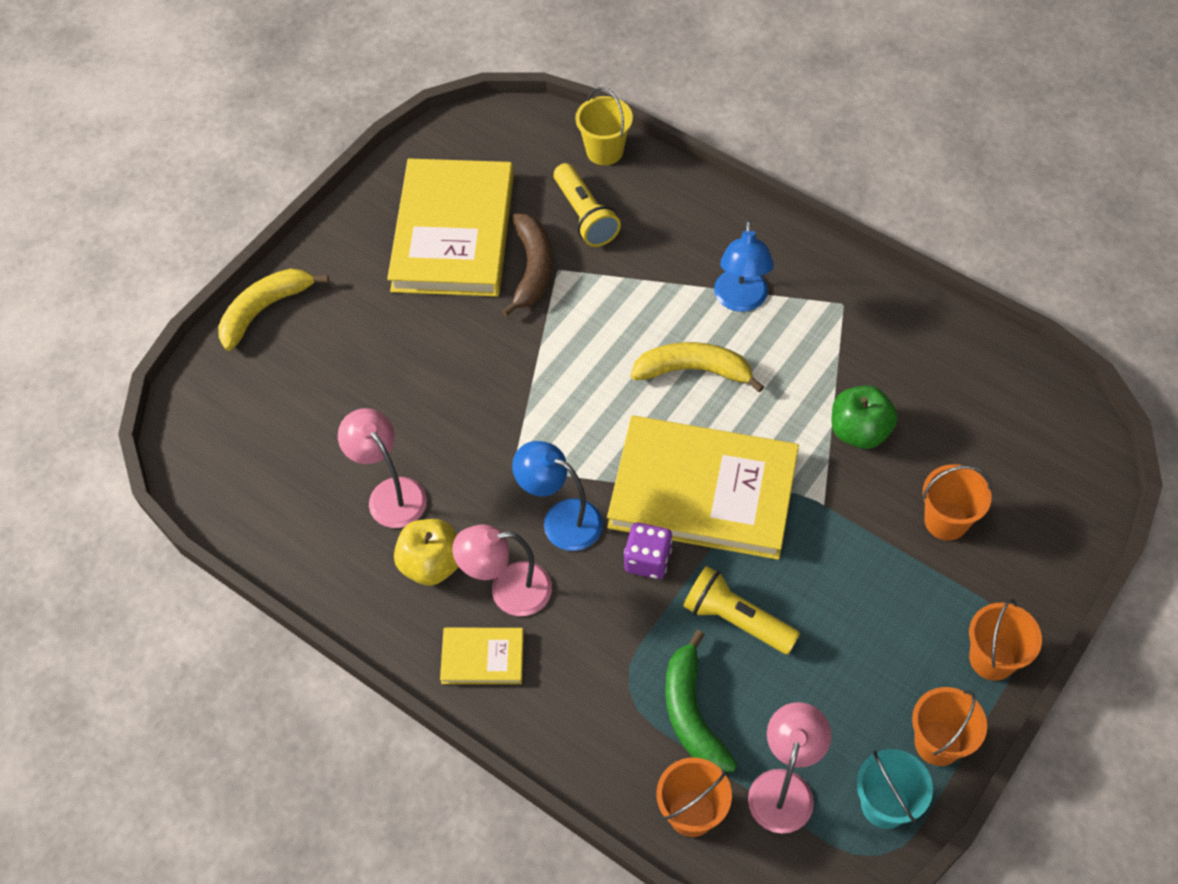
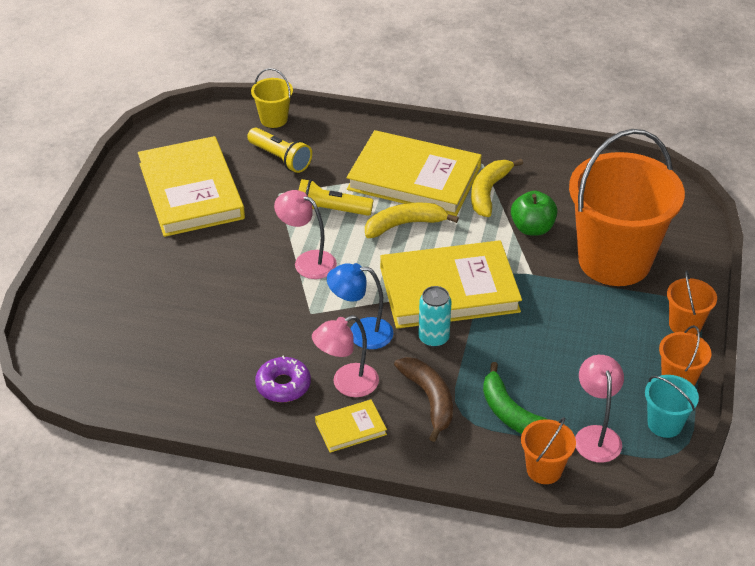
camera: 25 degrees left, 15 degrees down
yellow banana [218,269,329,351] -> yellow banana moved to [471,159,523,217]
pink lamp [338,408,427,528] -> pink lamp moved to [274,190,337,279]
yellow apple [394,519,459,586] -> purple donut [255,356,311,402]
brown banana [502,213,553,317] -> brown banana moved to [394,357,453,442]
purple dice [624,522,672,579] -> turquoise can [418,286,452,348]
yellow flashlight [683,566,800,655] -> yellow flashlight moved to [299,179,373,216]
blue lamp [714,220,774,312] -> yellow book [346,130,482,216]
orange bucket [922,464,991,541] -> orange bucket [569,129,685,286], size x2.36

